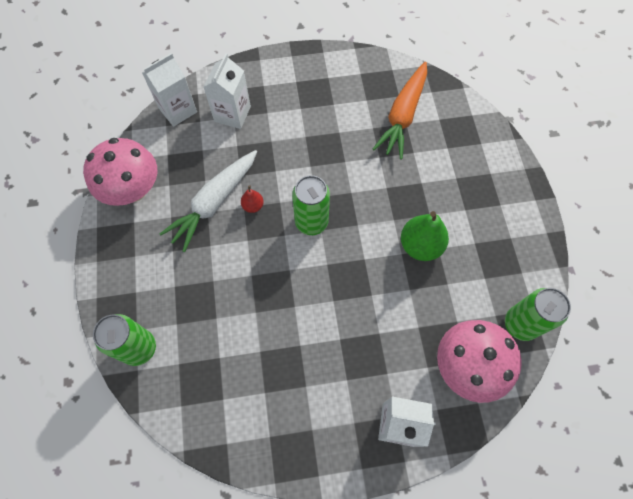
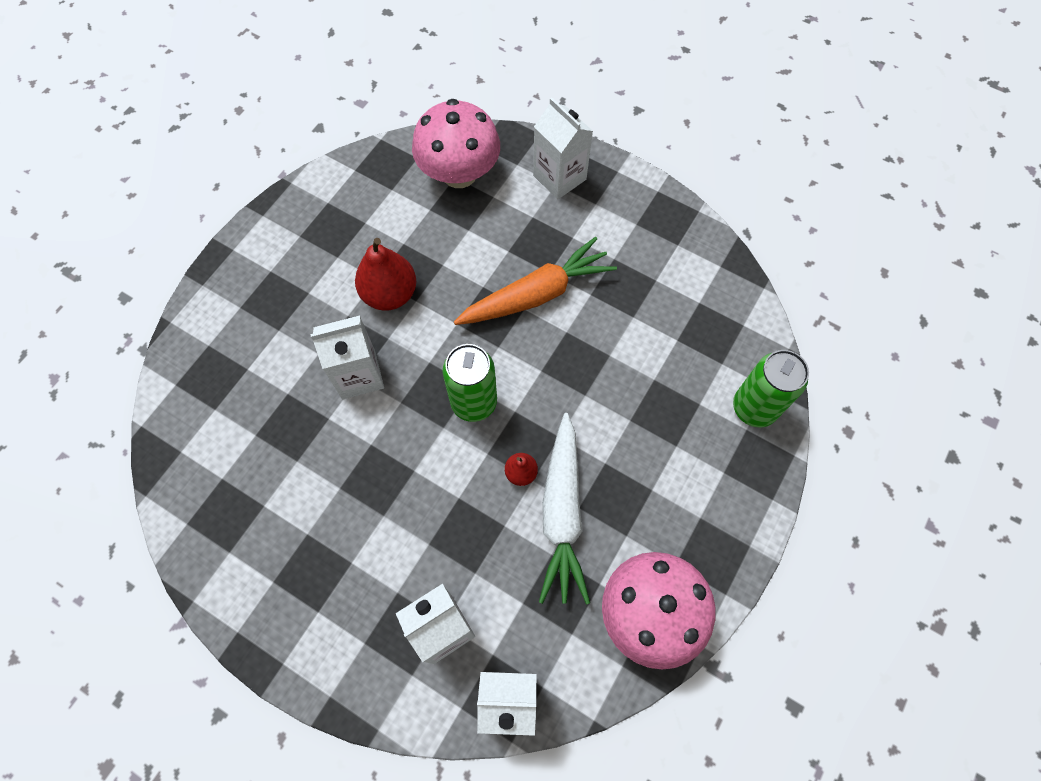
camera: 140 degrees left, 0 degrees up
white carrot [160,150,257,252] -> white carrot turned 105 degrees clockwise [539,413,590,605]
orange carrot [373,62,427,159] -> orange carrot moved to [454,237,617,325]
green pear [401,211,449,261] -> red pear [355,238,416,311]
green can [505,288,571,341] -> none
none -> white carton [310,316,384,399]

